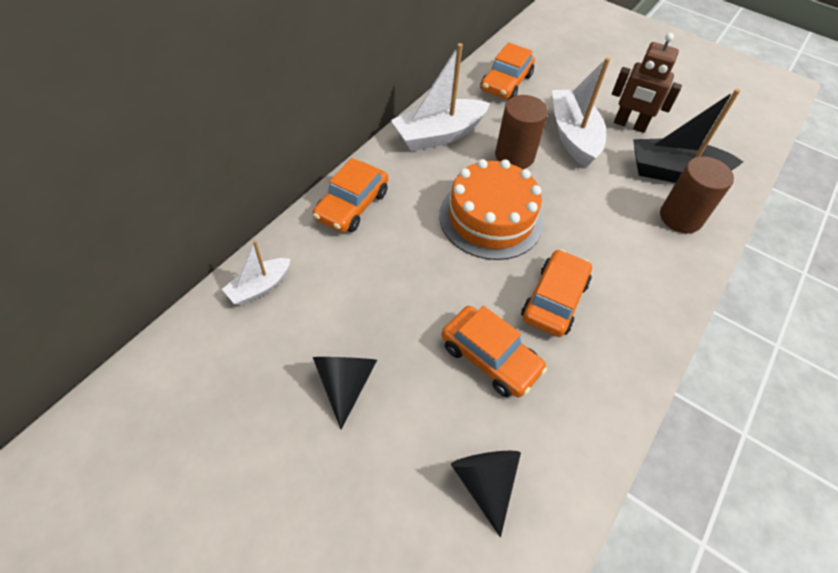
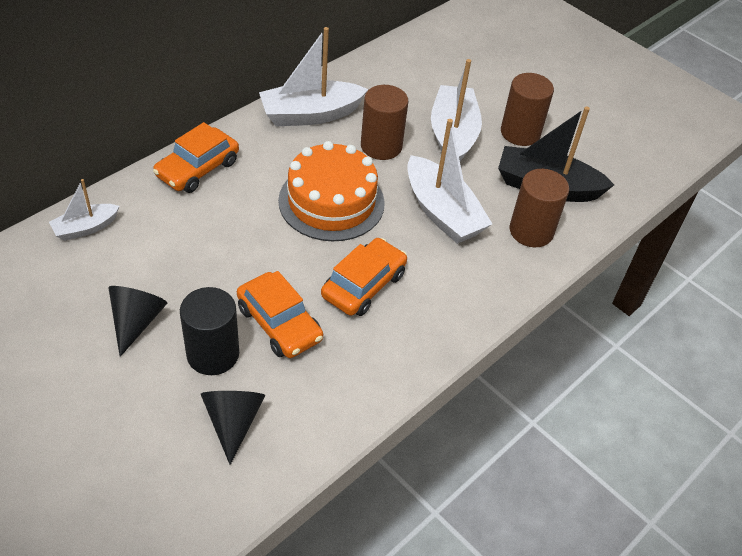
camera: 10 degrees right, 5 degrees down
orange car [480,42,535,99] -> none
brown robot [612,33,682,133] -> brown cylinder [501,73,554,146]
none -> black cylinder [180,287,239,375]
none -> white boat [407,119,492,244]

